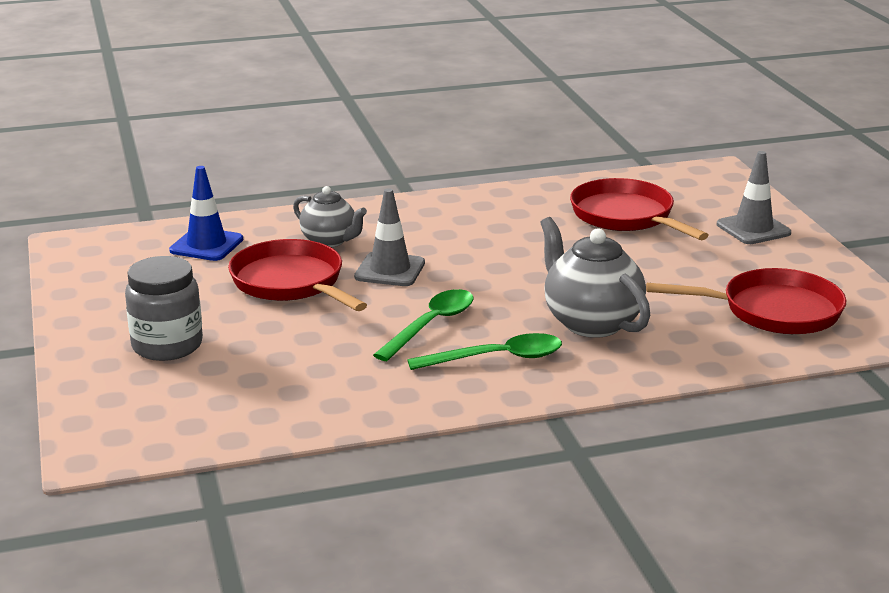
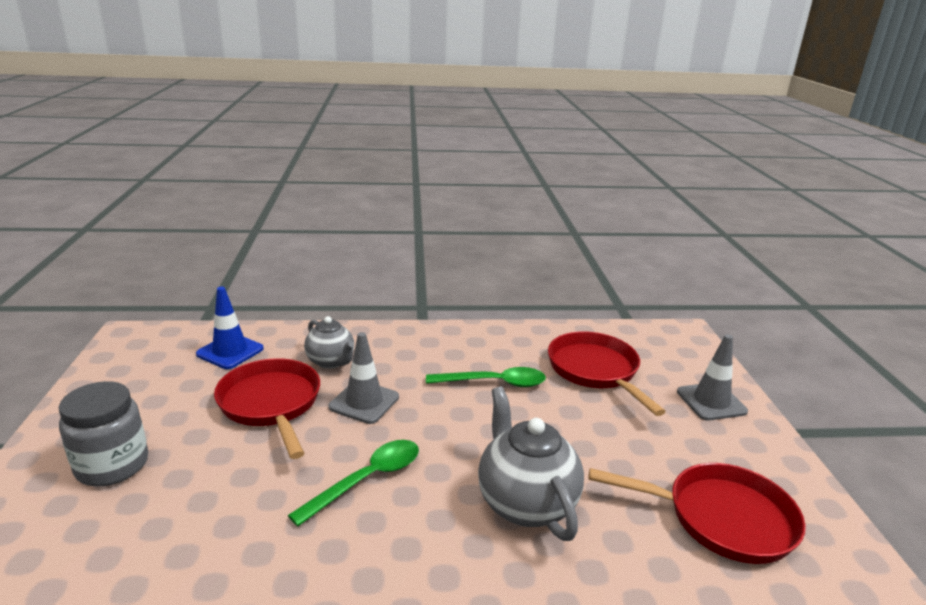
camera: 10 degrees right, 0 degrees up
green spoon [407,333,562,370] -> green spoon moved to [426,367,546,387]

